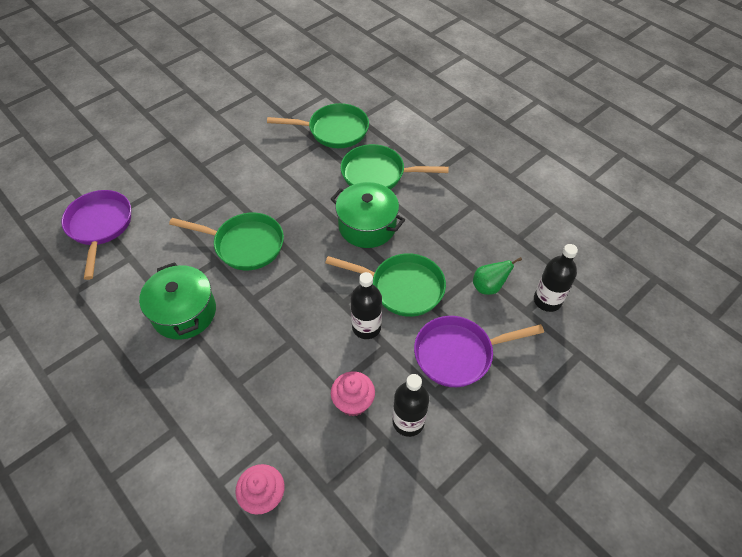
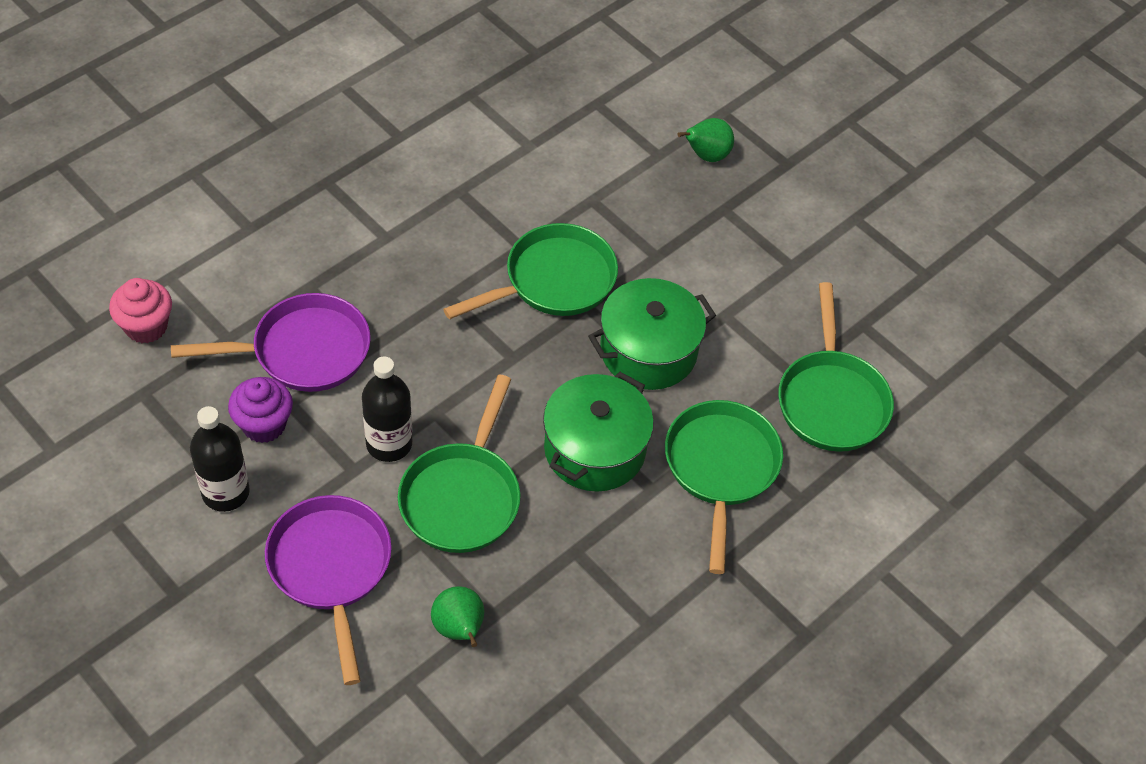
camera: 85 degrees right, 0 degrees up
purple pan [61,190,131,280] -> purple pan moved to [171,293,371,392]
green pot [139,262,216,340] -> green pot moved to [588,278,716,390]
green pan [169,213,284,270] -> green pan turned 135 degrees counterclockwise [443,223,618,319]
pink cupcake [331,371,375,416] -> purple cupcake [228,377,293,443]
black bottle [534,244,578,312] -> none
none -> green pear [678,118,734,162]

